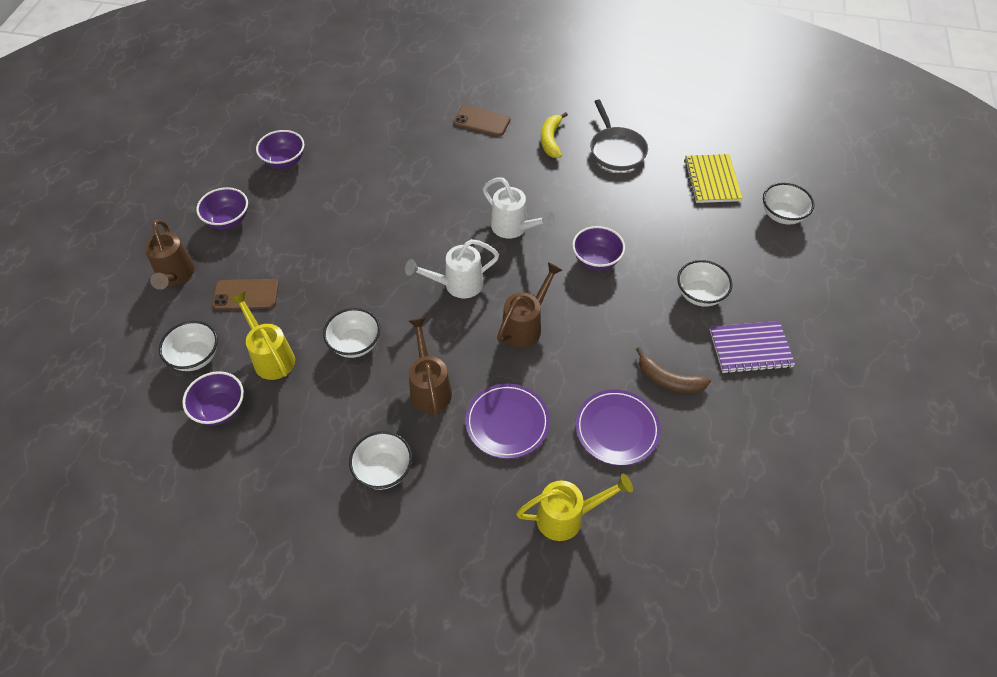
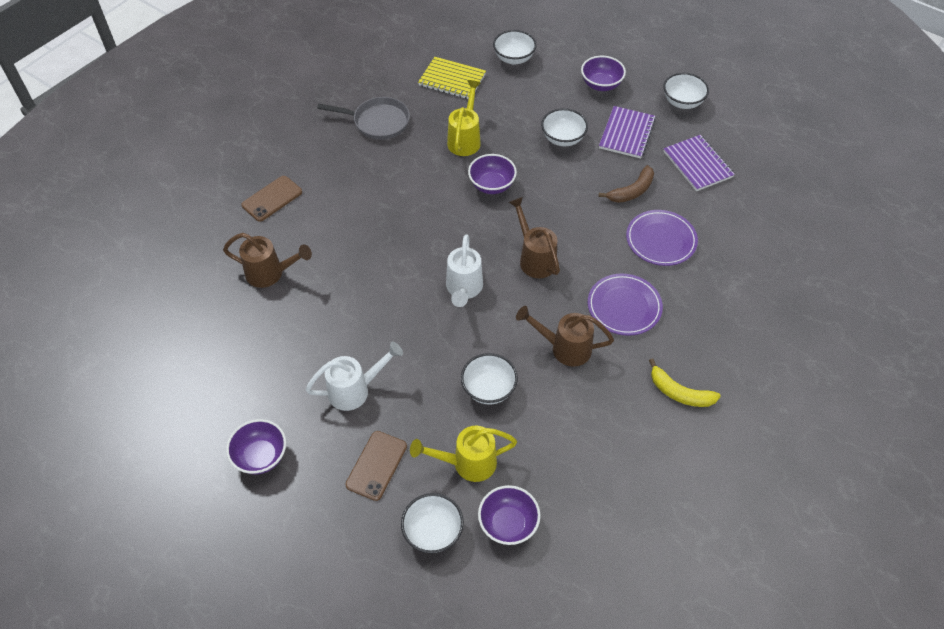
camera: 65 degrees left, 0 degrees up
brown watering can [144,220,195,290] -> brown watering can moved to [223,233,312,288]
purple bowl [256,130,305,169] -> purple bowl moved to [581,56,626,91]
white bowl [349,431,412,490] -> white bowl moved to [663,73,709,109]
white watering can [483,177,555,239] -> white watering can moved to [305,342,403,411]
yellow watering can [516,474,633,541] -> yellow watering can moved to [447,80,481,156]
yellow banana [541,112,568,158] -> yellow banana moved to [649,358,721,407]
none -> purple notebook [663,135,735,191]

